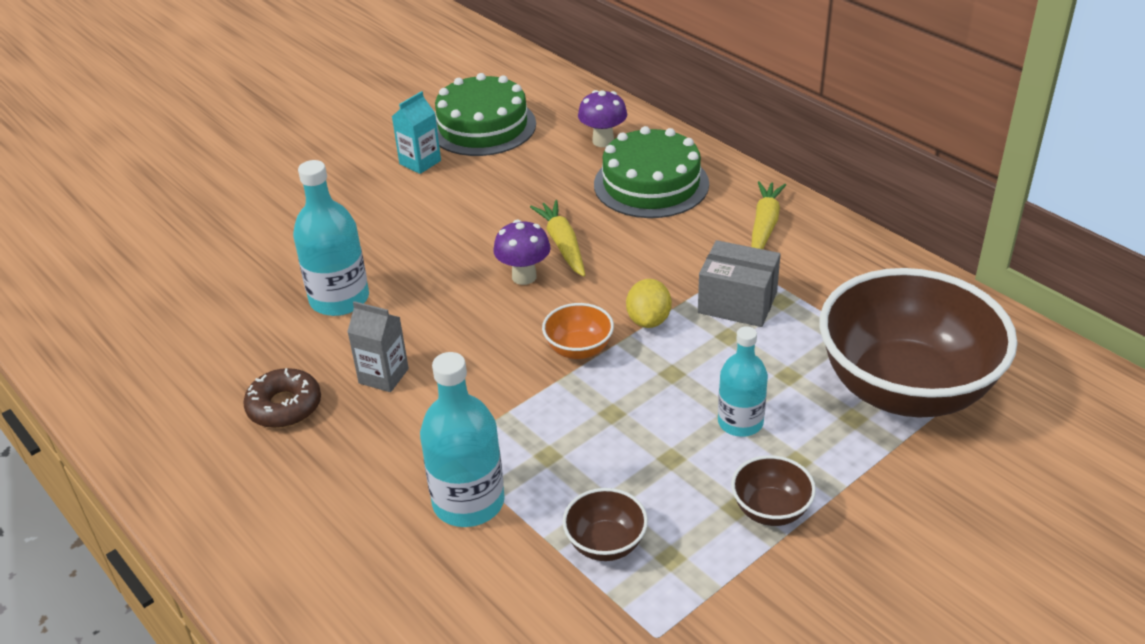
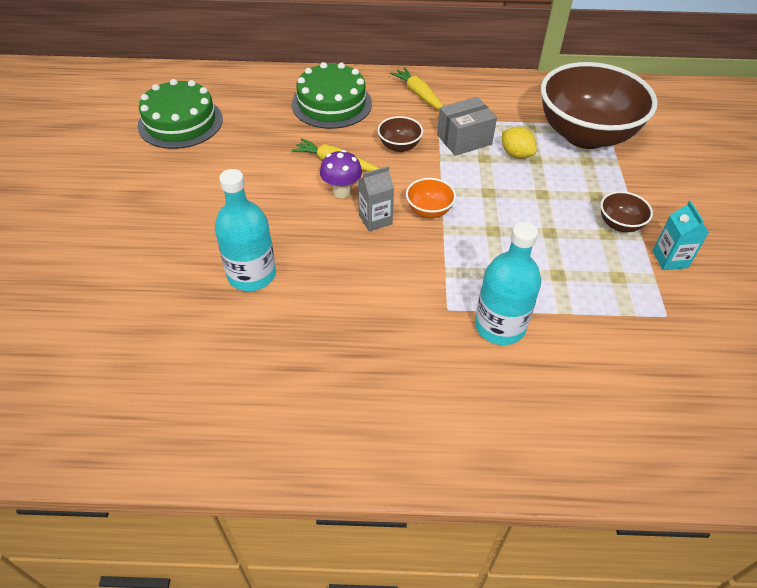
camera: 50 degrees left, 10 degrees up
brown donut [243,368,321,428] -> none
grey carton [347,301,409,392] -> grey carton moved to [358,166,394,231]
turquoise carton [392,91,441,174] -> turquoise carton moved to [652,201,709,270]
brown bowl [562,488,648,561] -> brown bowl moved to [377,116,423,152]
purple mushroom [578,90,627,147] -> none
yellow lemon [626,279,672,328] -> yellow lemon moved to [502,127,536,159]
turquoise bottle [718,326,768,437] -> none

